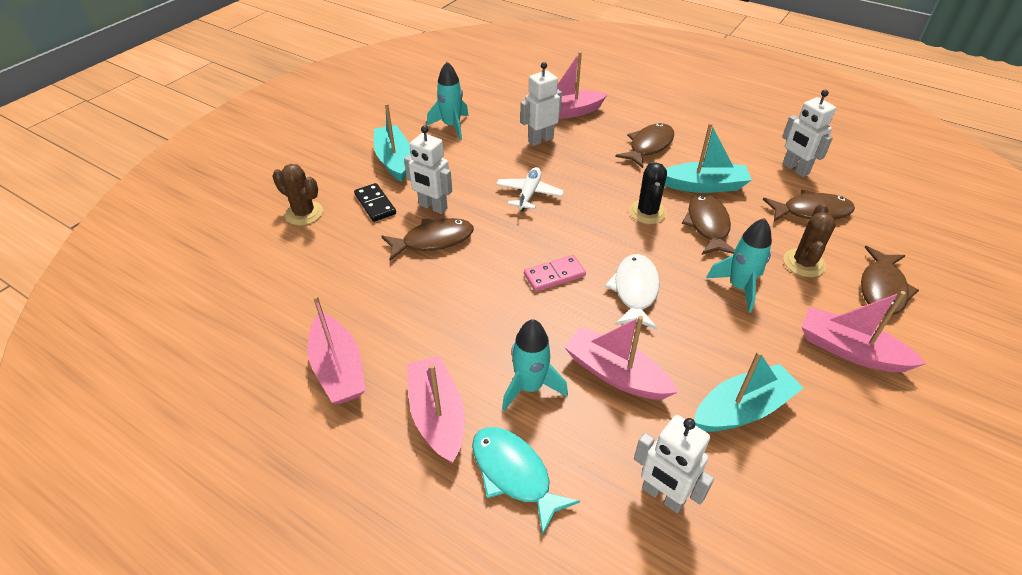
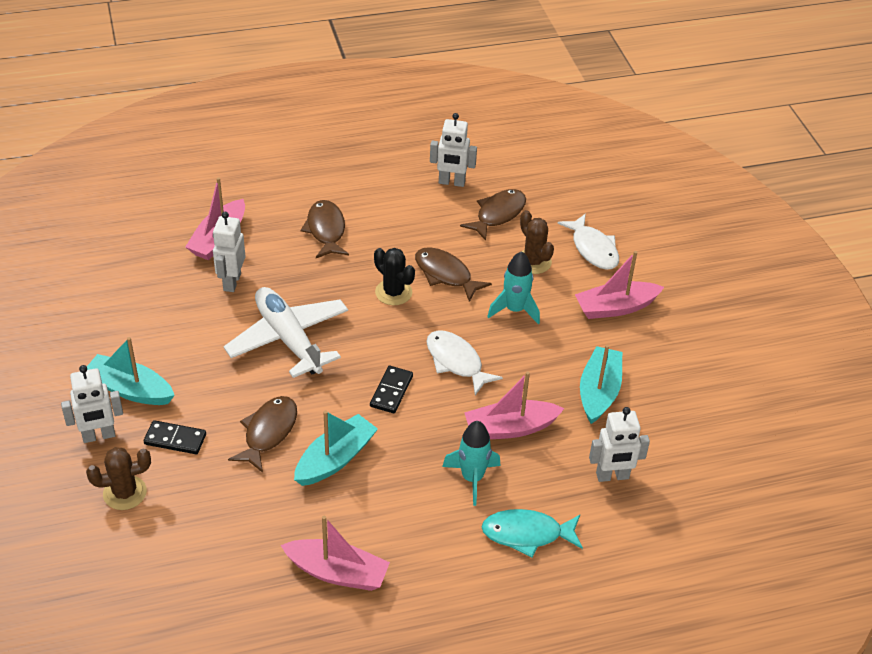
camera: 50 degrees left, 0 degrees up
white robot [404,126,452,214] -> white robot moved to [61,365,123,443]
pink boat [407,356,465,463] -> none
turquoise rocket [427,62,469,140] -> none
white plane [496,167,564,211] -> white plane [224,287,348,378], size x1.82
pink domino [524,255,586,292] -> black domino [370,366,413,413]
turquoise boat [665,123,752,193] -> turquoise boat moved to [294,410,378,486]
brown fish [861,246,919,315] -> white fish [557,213,619,270]

